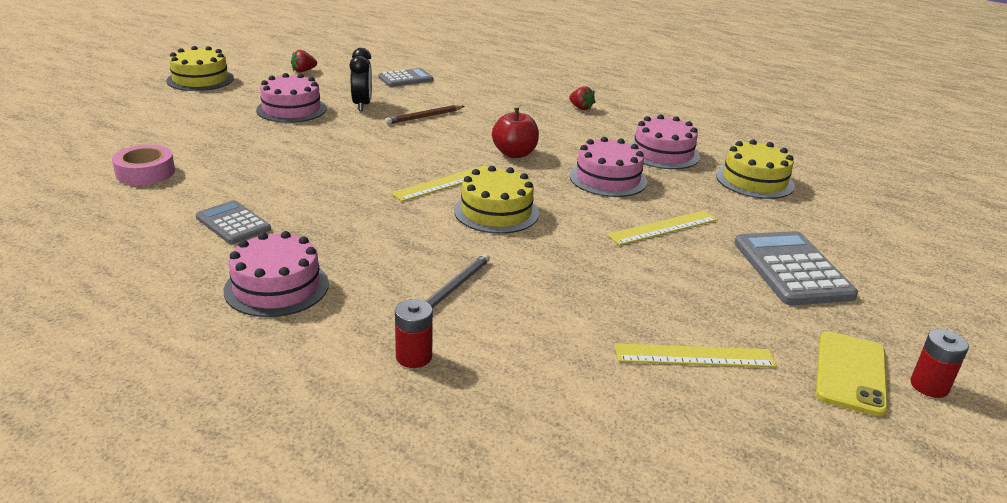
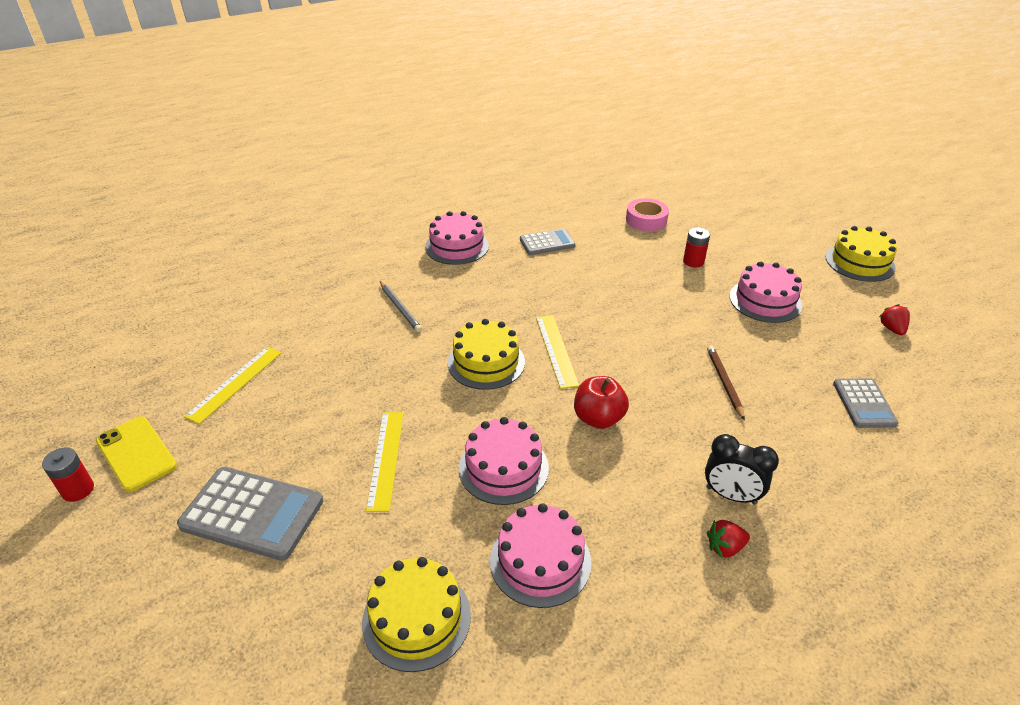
camera: 120 degrees right, 10 degrees up
black clock [349,48,372,111] -> black clock moved to [705,434,779,505]
red battery [395,299,433,368] -> red battery moved to [683,227,710,268]

